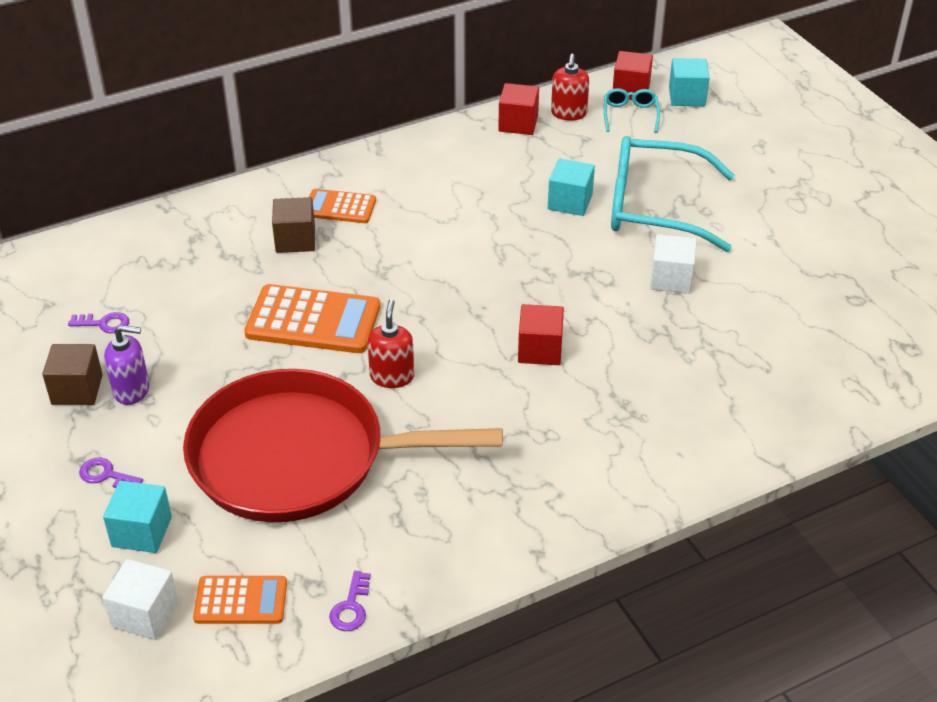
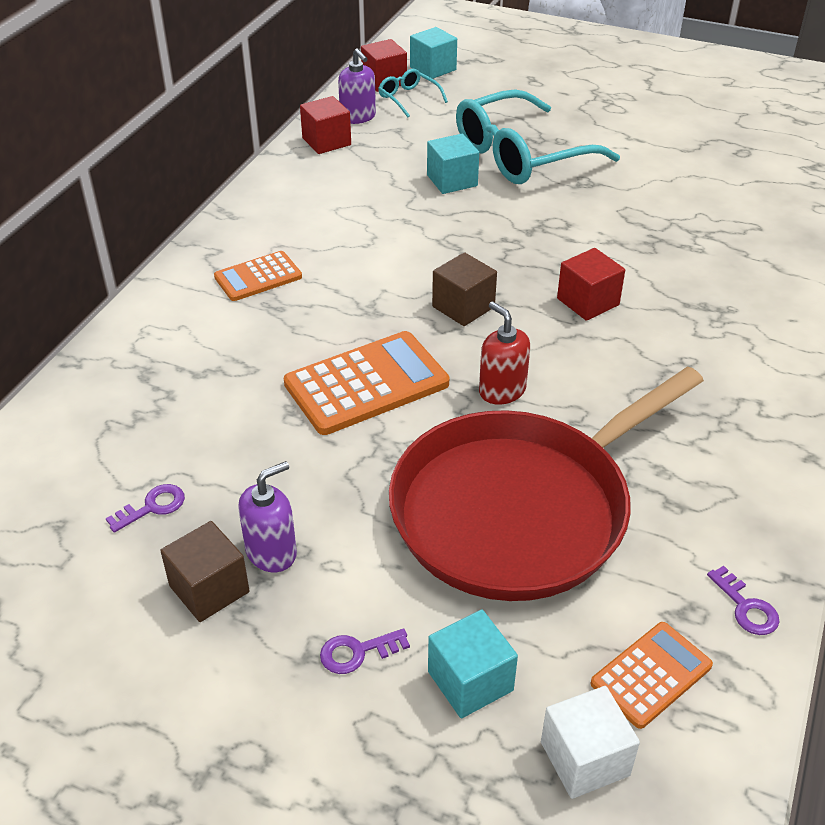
camera: 40 degrees left, 0 degrees up
brown cube [272,197,315,253] -> brown cube moved to [432,252,497,326]
red soap dispenser [551,54,589,121] -> purple soap dispenser [338,48,376,124]
white cube [650,234,697,294] -> none

